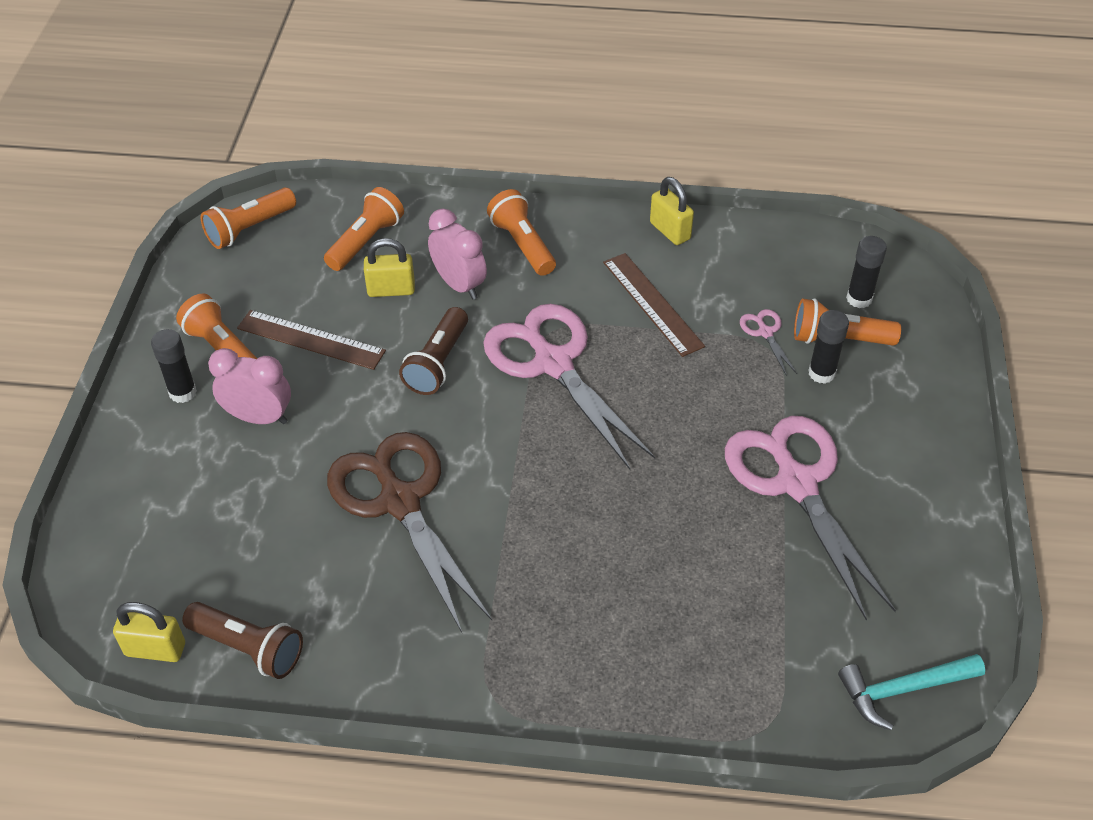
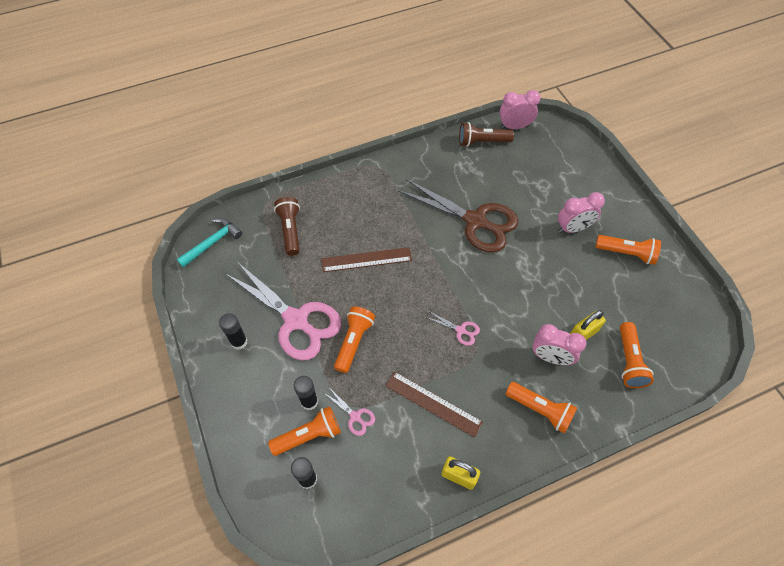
camera: 150 degrees right, 10 degrees up
yellow padlock [113,602,185,662] -> pink clock [499,90,541,129]
black glue stick [151,329,197,403] -> black glue stick moved to [219,313,247,350]
orange flashlight [200,188,296,249] -> orange flashlight moved to [334,306,375,373]
brown ruler [237,310,386,370] -> brown ruler moved to [321,247,412,272]
brown flashlight [399,307,468,395] -> brown flashlight moved to [274,197,300,256]
pink scissors [483,304,655,469] -> pink scissors [425,311,480,346], size x0.40

